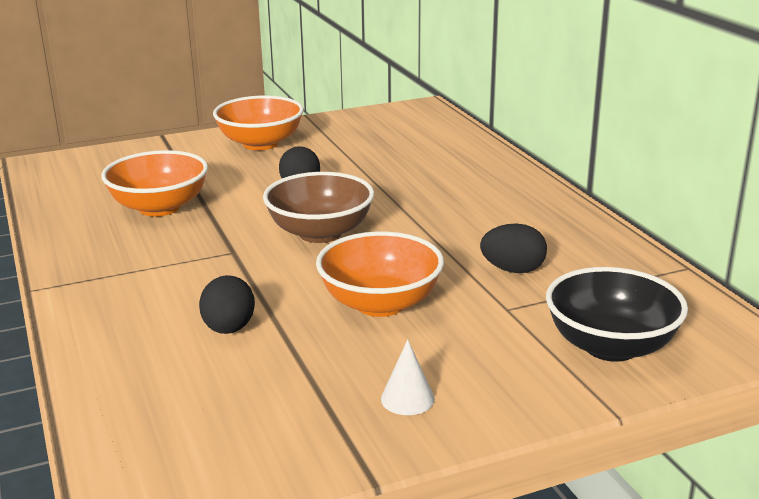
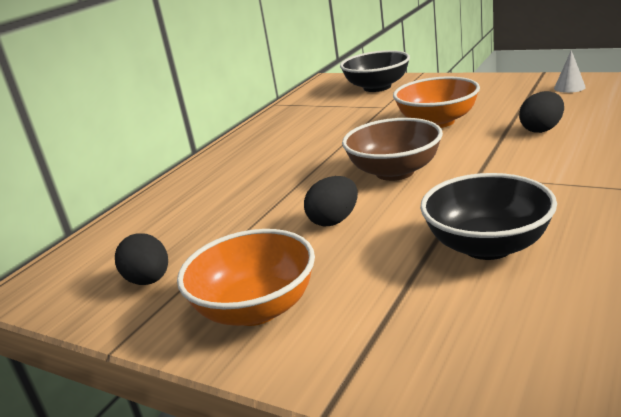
camera: 125 degrees left, 0 degrees up
orange bowl [101,150,208,217] -> black bowl [420,173,557,260]
white cone [381,339,435,415] -> white cone moved to [554,50,586,93]
black egg [480,223,547,273] -> black egg moved to [115,233,168,285]

